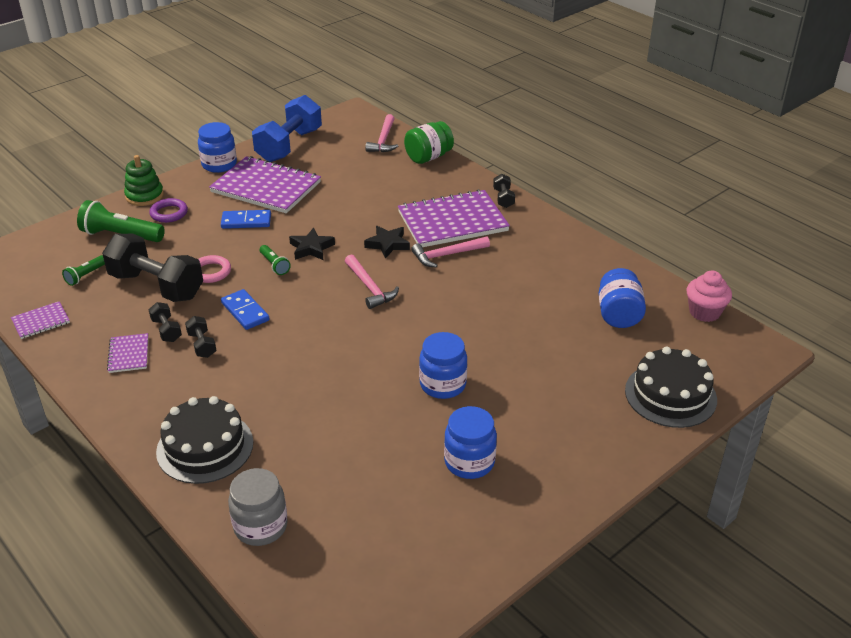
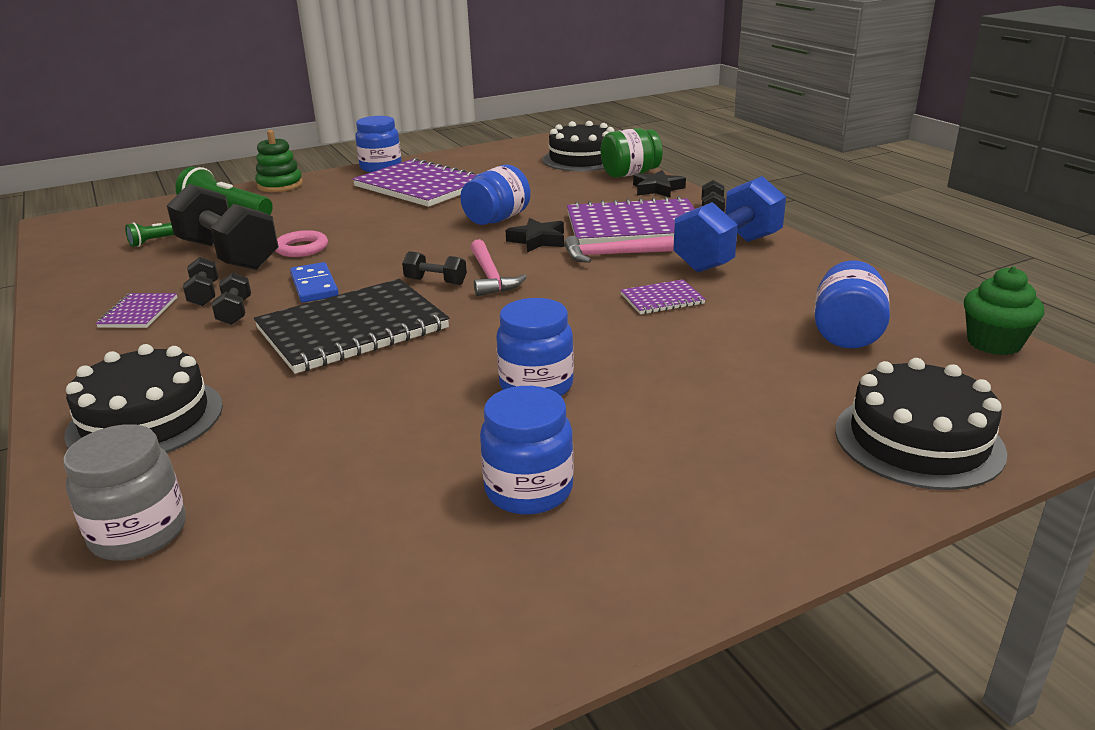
camera: 15 degrees right, 10 degrees down
purple notebook [11,301,70,339] -> purple notebook moved to [621,279,706,314]
purple ring [149,198,188,223] -> none
blue domino [221,210,271,229] -> none
blue dumbbell [252,95,322,162] -> blue dumbbell moved to [673,176,786,273]
green flashlight [260,245,291,275] -> none
black star [289,228,335,260] -> black star moved to [633,170,686,197]
pink hammer [365,114,398,152] -> black cake [543,121,614,171]
pink cupcake [687,271,732,322] -> green cupcake [964,266,1044,355]
none -> black notebook [254,279,449,374]
none -> black dumbbell [402,251,467,285]
none -> blue jar [460,165,531,225]

